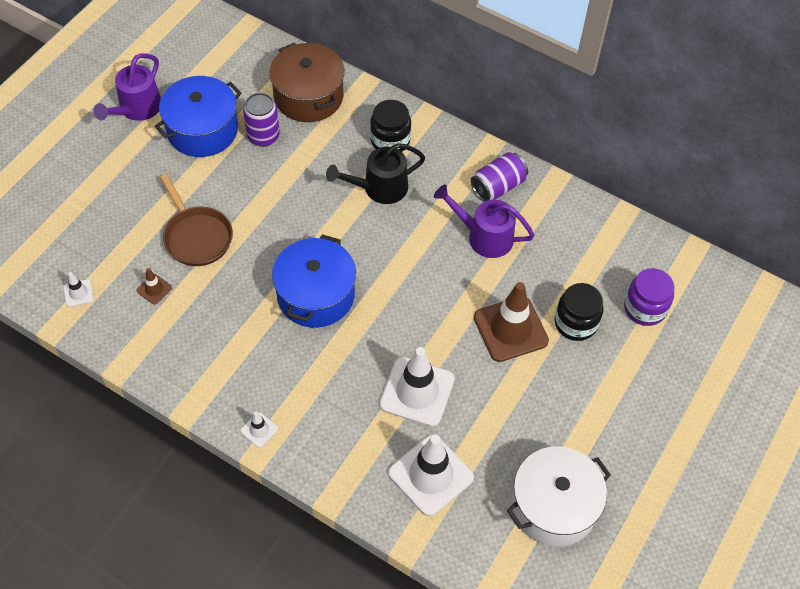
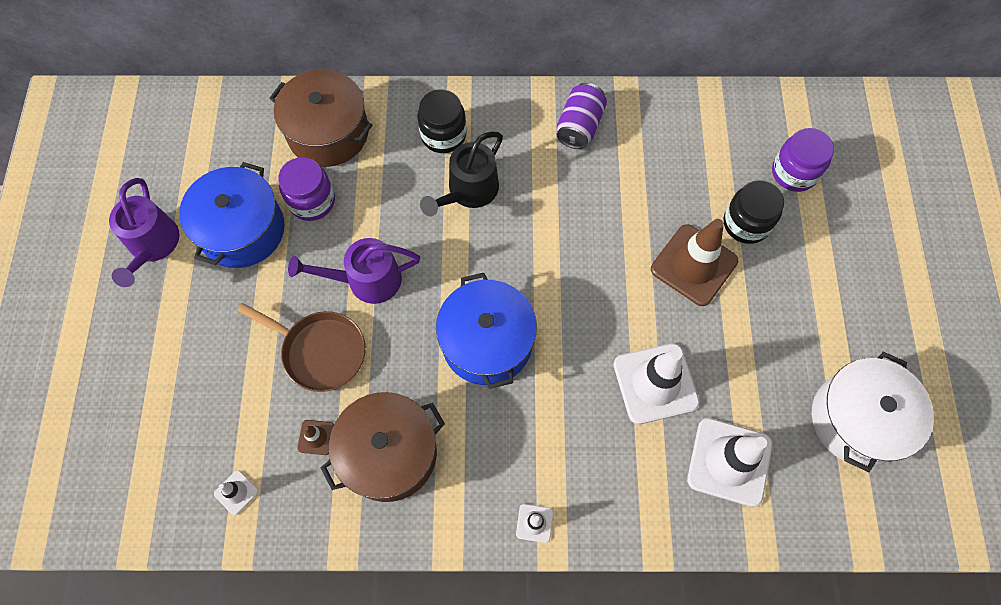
camera: 30 degrees left, 10 degrees up
purple can [243,93,280,147] -> purple jar [278,157,335,221]
purple watering can [434,185,535,258] -> purple watering can moved to [288,238,420,304]
none -> brown pot [321,392,445,502]

